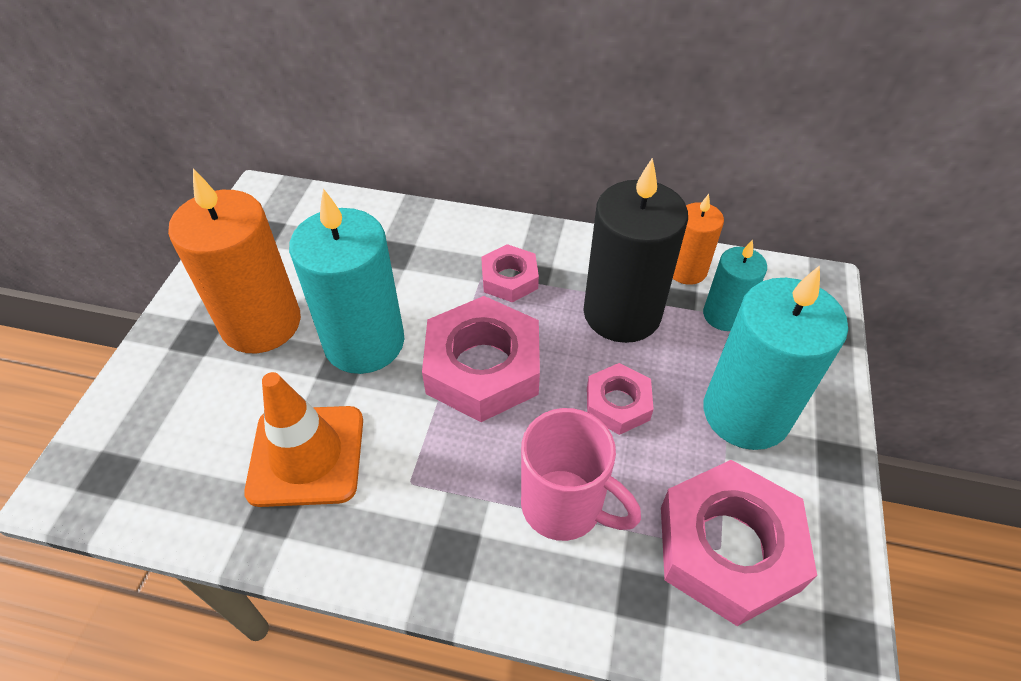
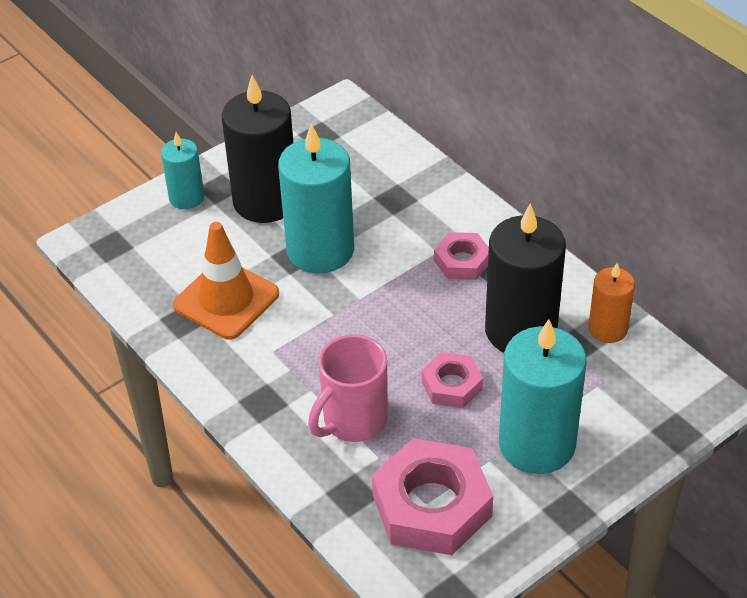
camera: 40 degrees right, 5 degrees down
orange candle [168,168,301,353] -> black candle [222,75,293,223]
pink nut [422,296,540,422] -> none
pink mug [521,408,641,541] -> pink mug turned 60 degrees clockwise [308,334,388,442]
turquoise candle [703,240,767,331] -> turquoise candle moved to [161,132,204,209]

